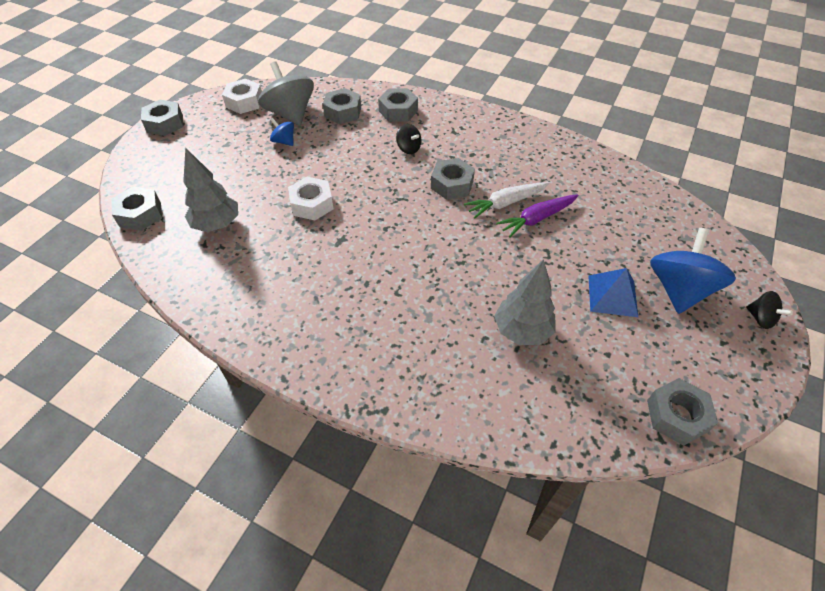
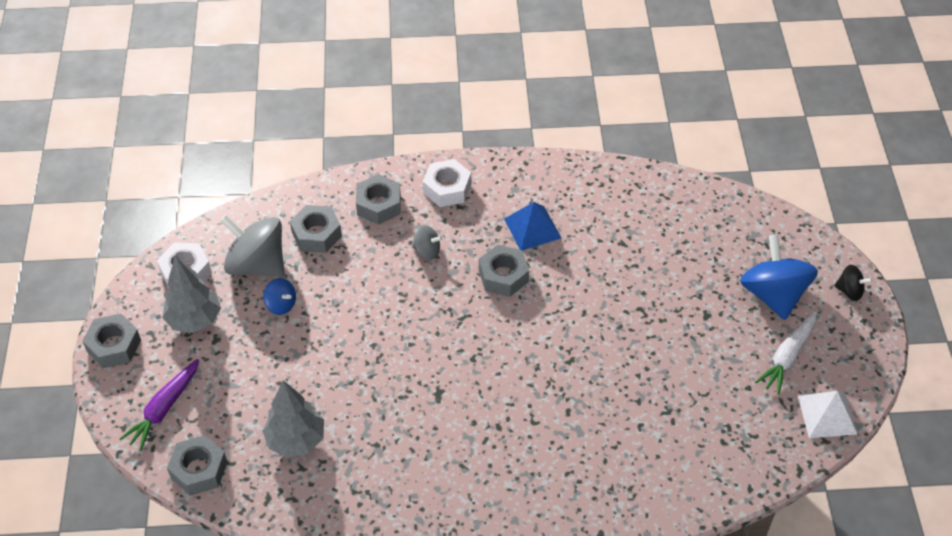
camera: 30 degrees left, 0 degrees up
blue spinning top [270,118,294,146] -> blue spinning top turned 150 degrees counterclockwise [263,278,296,315]
white nut [288,177,334,220] -> white nut moved to [423,159,471,207]
black spinning top [396,124,422,154] -> grey spinning top [412,225,443,260]
white carrot [464,182,549,219] -> white carrot moved to [755,311,817,395]
grey tree [494,259,555,345] -> grey tree moved to [162,256,221,333]
purple carrot [496,194,578,238] -> purple carrot moved to [120,359,199,451]
blue pyramid [588,268,638,317] -> blue pyramid moved to [504,202,561,250]
grey nut [647,378,718,445] -> white pyramid [798,391,857,438]

